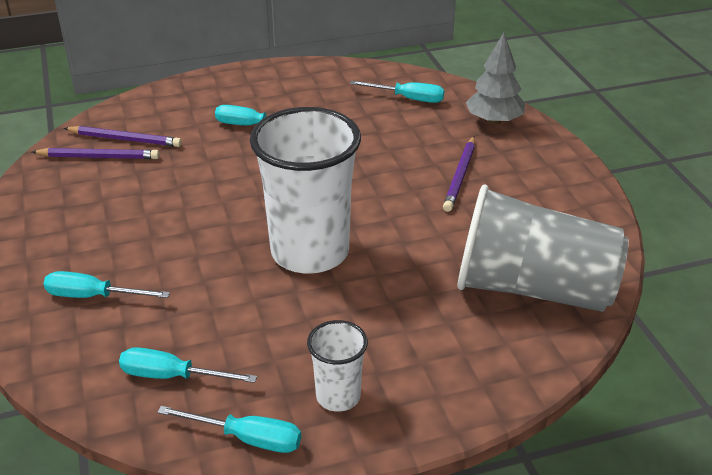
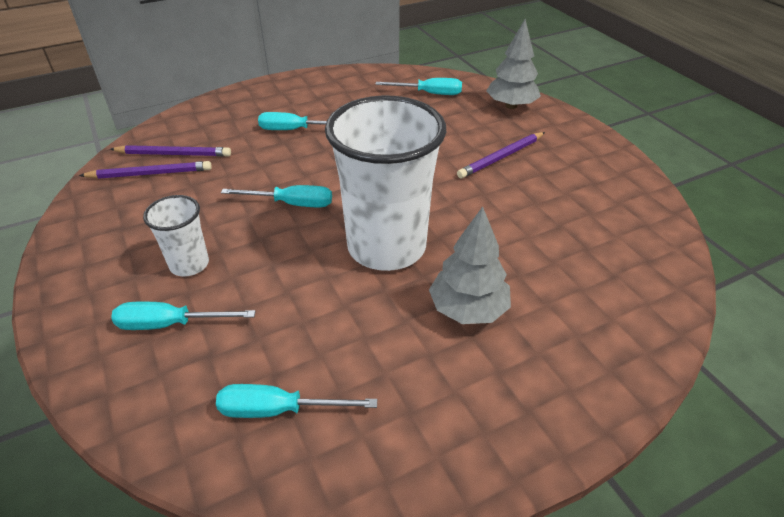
camera: 10 degrees left, 5 degrees up
turquoise screwdriver [157,406,301,453] -> turquoise screwdriver moved to [221,185,332,207]
white cup [307,320,368,412] -> white cup moved to [143,195,209,277]
purple pencil [443,136,475,212] -> purple pencil turned 45 degrees clockwise [457,132,545,179]
grey cup [458,185,629,312] -> none
none -> grey tree [429,207,511,324]

